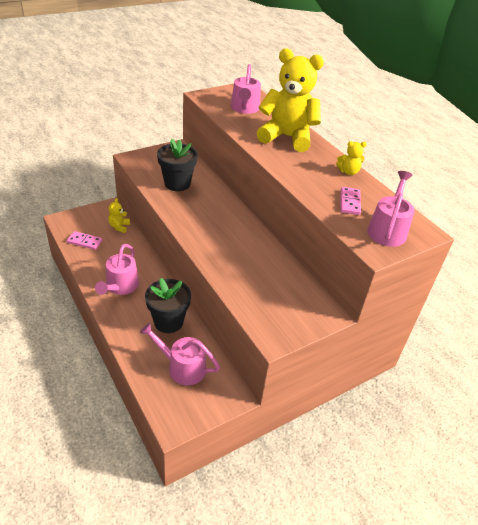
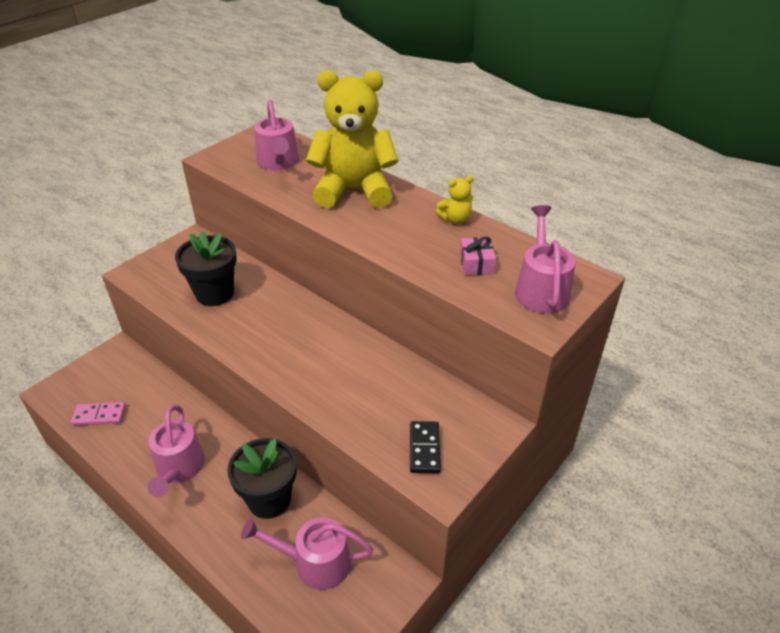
camera: 15 degrees left, 0 degrees up
yellow teddy bear [108,198,130,233] -> none
pink domino [340,187,361,215] -> pink gift [460,236,496,275]
none -> black domino [410,421,441,473]

